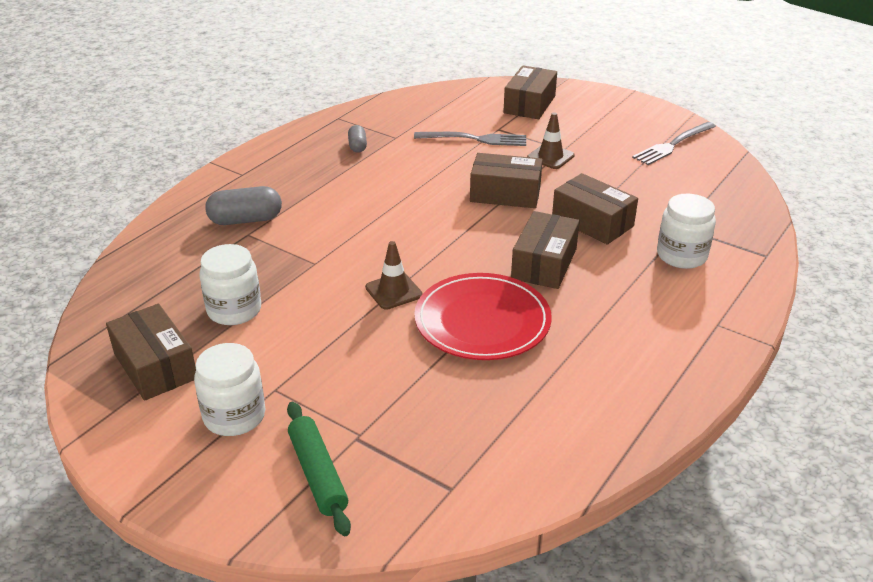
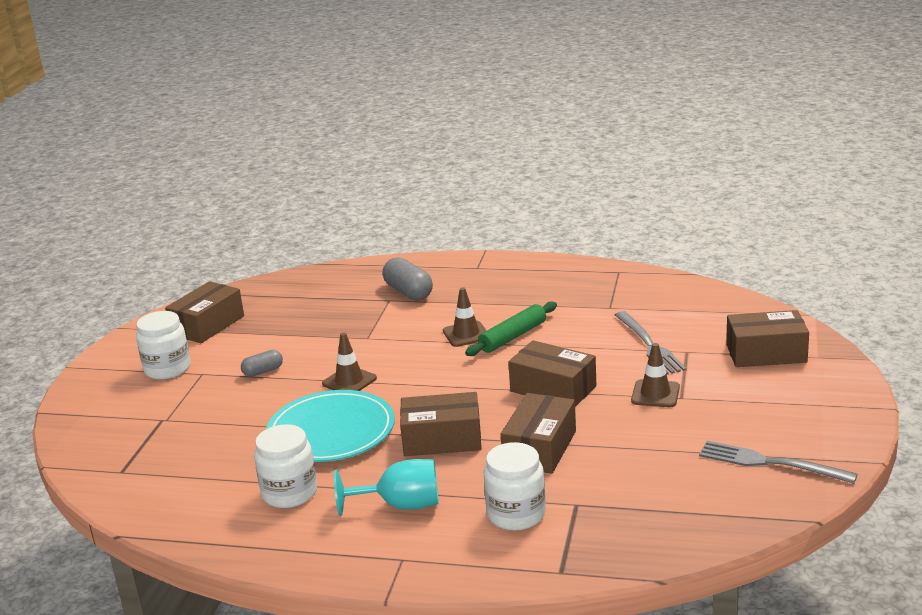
camera: 70 degrees right, 10 degrees down
white jar [199,244,261,325] -> white jar moved to [254,424,317,508]
green rolling pin [287,402,351,536] -> green rolling pin moved to [465,302,557,356]
grey capsule [348,125,367,153] -> grey capsule moved to [241,350,283,377]
red plate [414,273,552,360] -> turquoise plate [266,390,395,462]
brown box [470,153,543,208] -> brown box turned 45 degrees counterclockwise [508,340,596,407]
none -> turquoise goblet [334,459,439,516]
none -> brown traffic cone [443,288,487,347]

